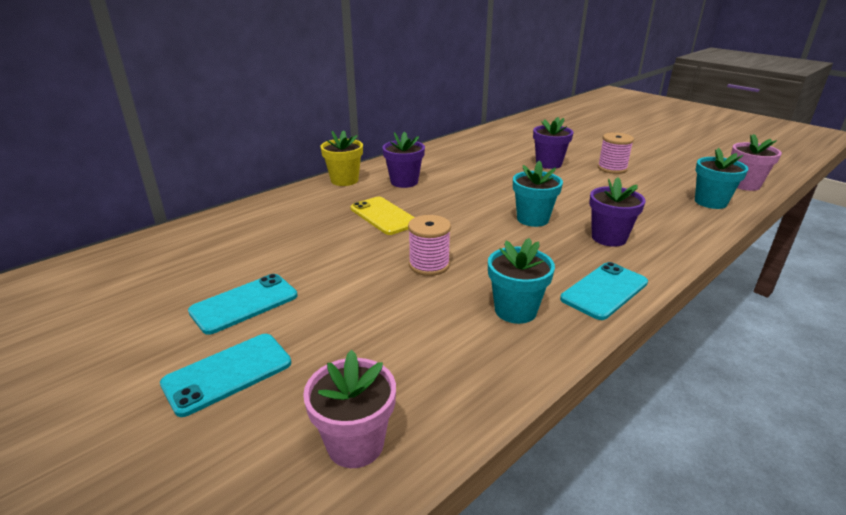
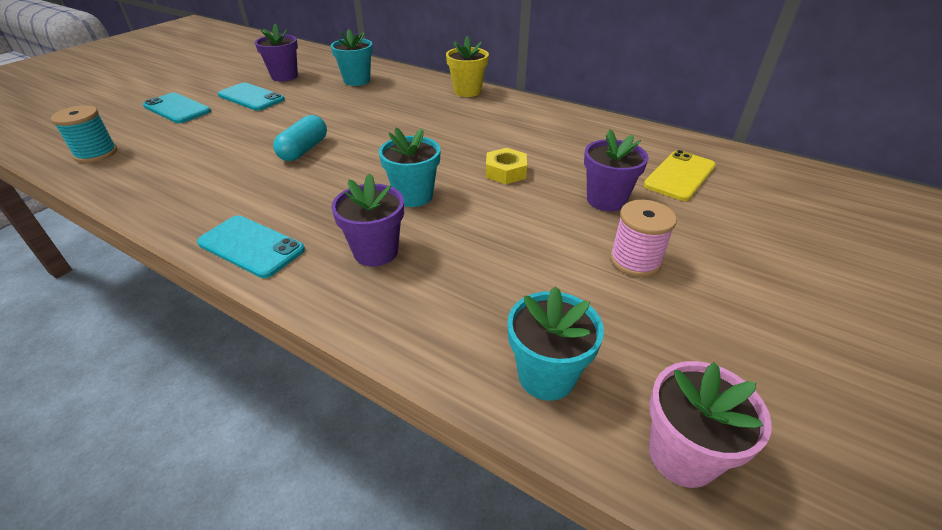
camera: 75 degrees right, 10 degrees up
pink flower pot [303,350,396,468] -> turquoise spool [51,105,117,163]
yellow phone [351,197,415,235] -> yellow phone moved to [644,150,716,201]
purple flower pot [382,131,425,188] -> purple flower pot moved to [255,24,298,81]
pink spool [408,215,451,276] -> turquoise capsule [273,115,327,161]
turquoise flower pot [488,238,555,324] -> turquoise flower pot moved to [331,29,373,86]
none -> yellow nut [486,148,527,184]

